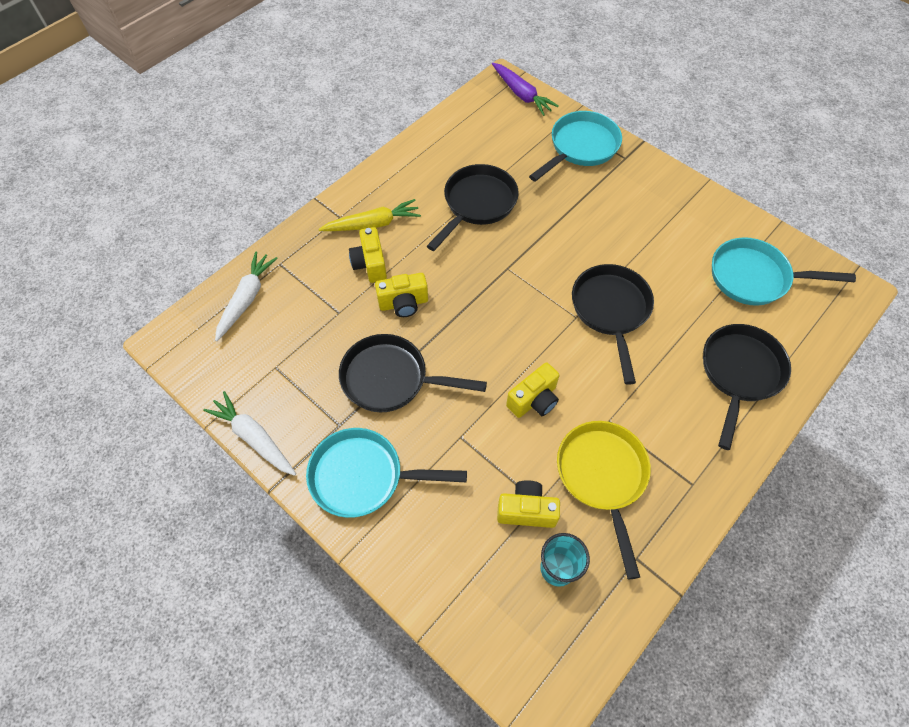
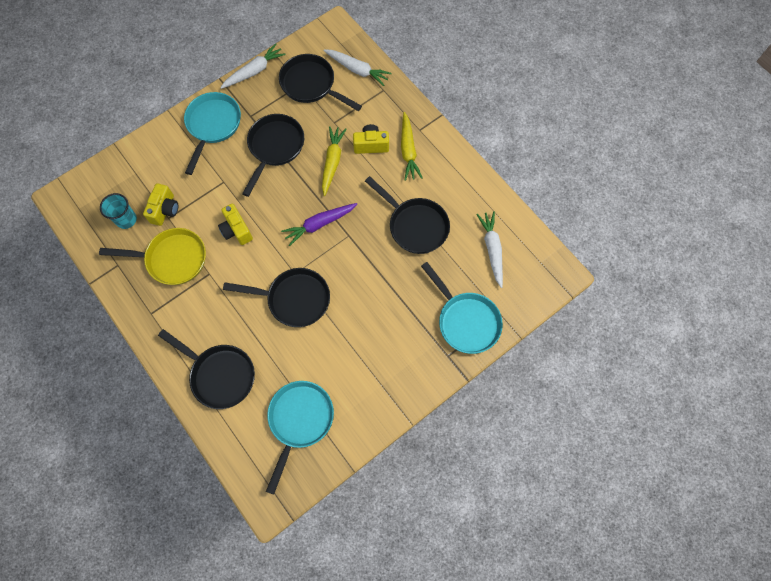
camera: 100 degrees right, 10 degrees up
yellow camera [375,273,428,317] -> yellow carrot [322,126,346,196]
purple carrot [492,63,559,116] -> purple carrot moved to [281,203,357,246]
none -> black pan [279,54,362,111]
none -> white carrot [476,211,503,288]

